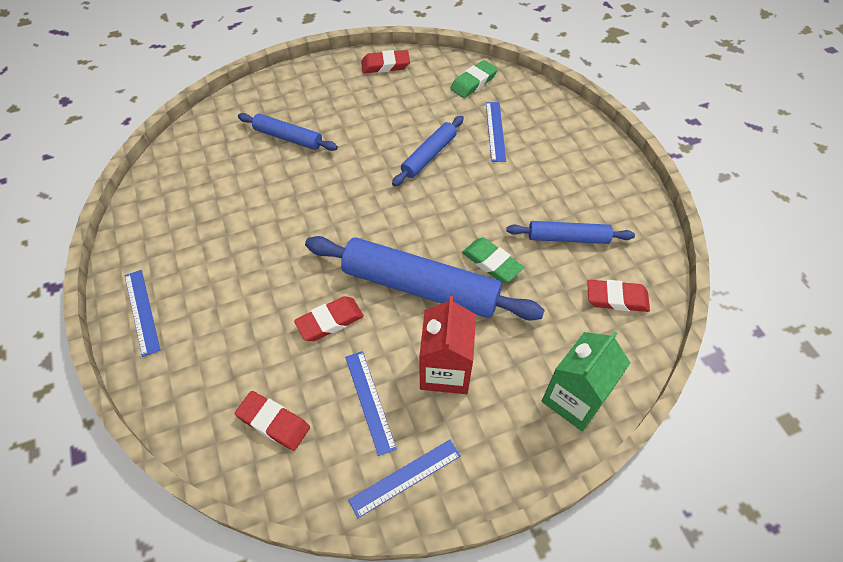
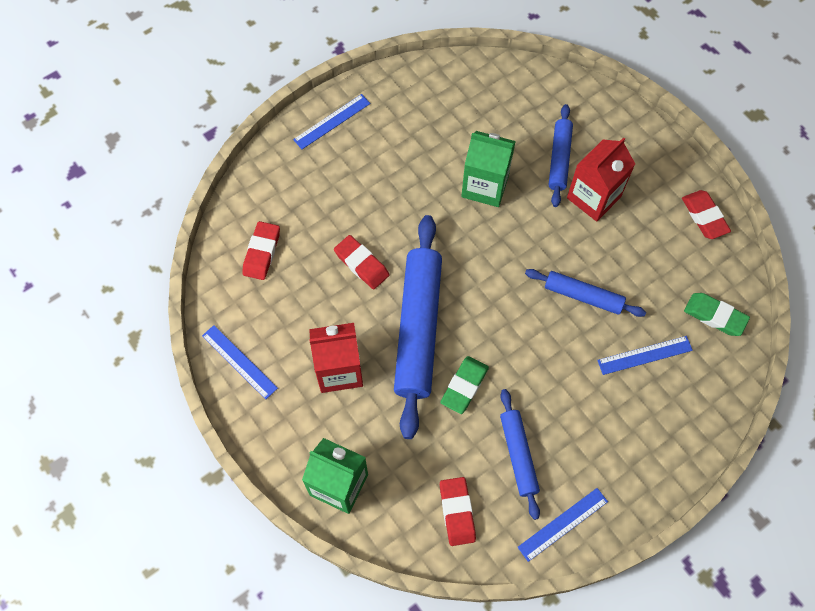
camera: 75 degrees right, 10 degrees up
blue ruler [345,351,397,456] -> blue ruler moved to [517,488,608,562]
none -> green carton [461,131,516,207]
none -> red carton [567,137,635,222]

